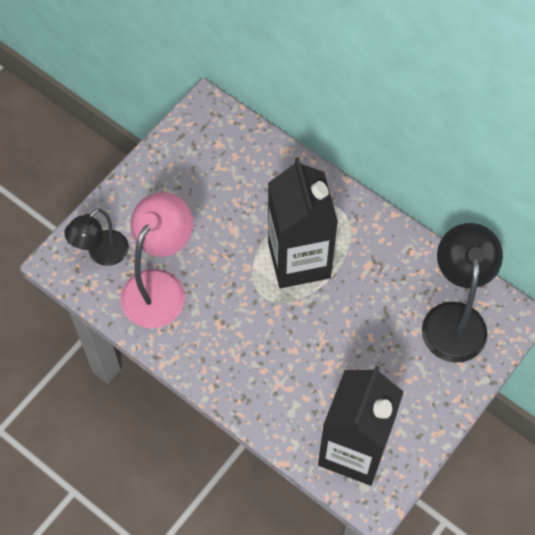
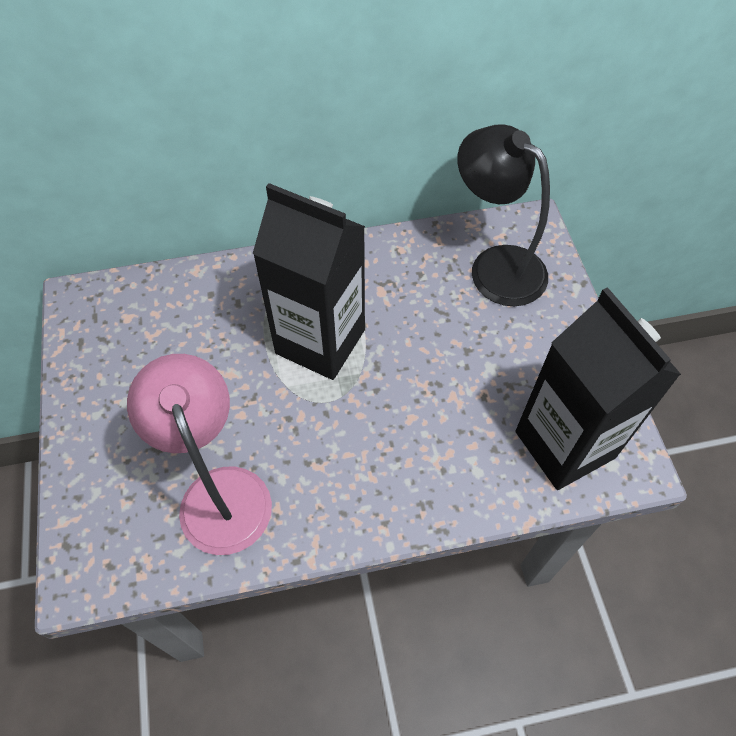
camera: 50 degrees left, 5 degrees down
black lamp [64,208,129,266] -> none

